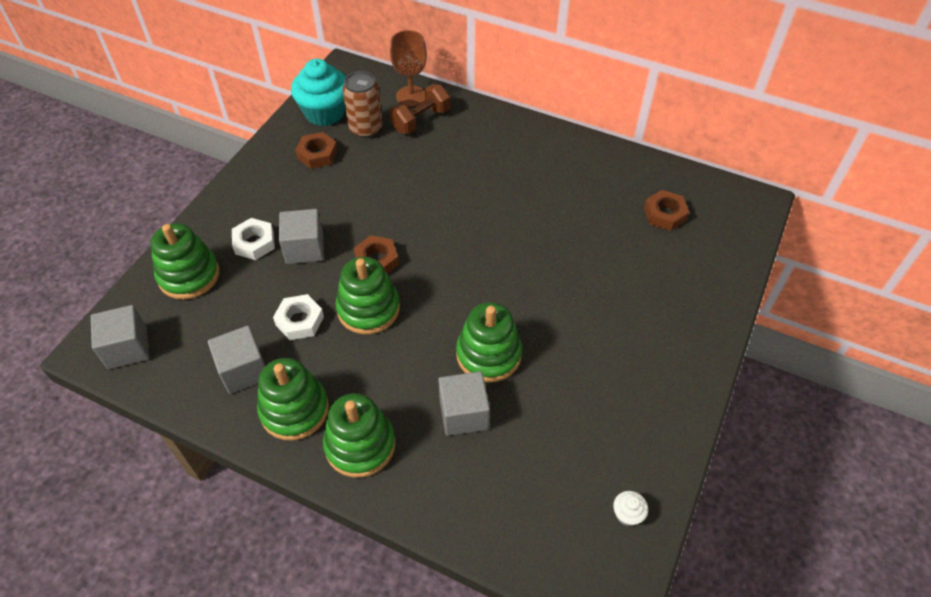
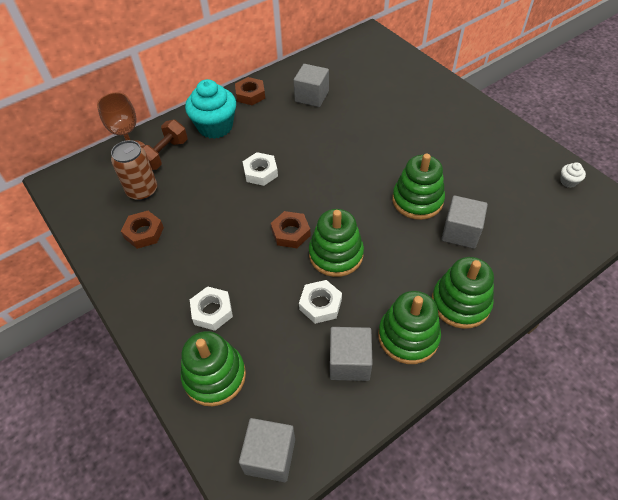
camera: 60 degrees left, 0 degrees up
grey cube [279,209,324,264] -> grey cube moved to [294,64,329,107]
turquoise cupcake [291,59,346,126] -> turquoise cupcake moved to [185,79,236,139]
brown dumbbell [390,84,450,134] -> brown dumbbell turned 45 degrees clockwise [140,120,188,170]
brown nut [644,190,689,231] -> brown nut moved to [235,77,265,105]
none -> white nut [243,152,278,186]

